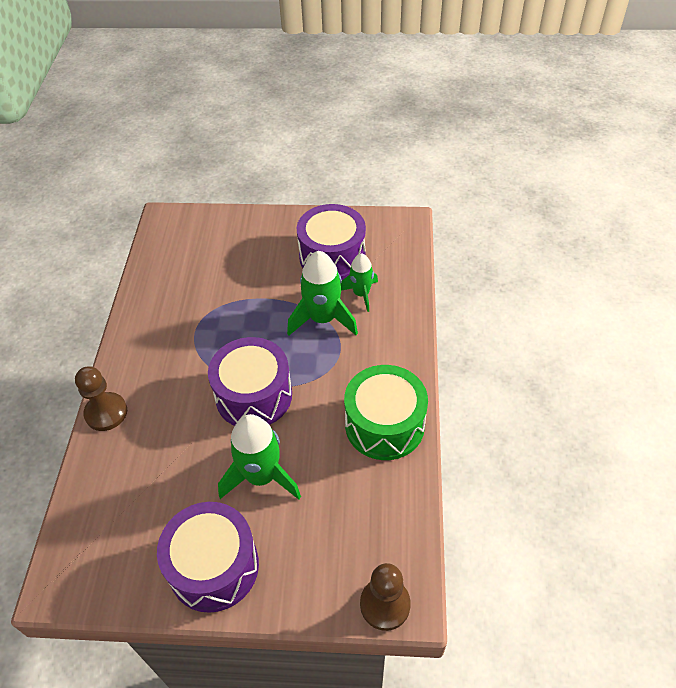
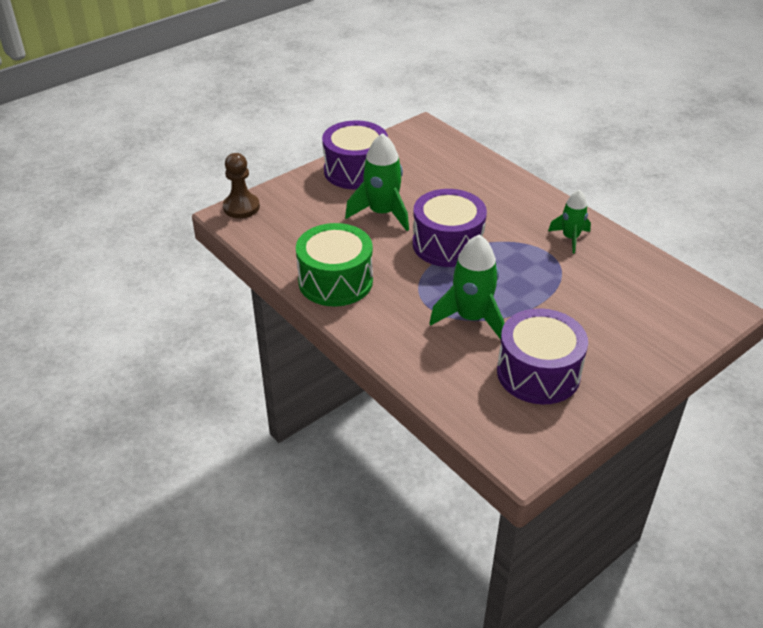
camera: 135 degrees right, 10 degrees down
brown pawn [75,367,127,431] -> none
green rocket [341,253,378,312] -> green rocket moved to [548,190,591,253]

